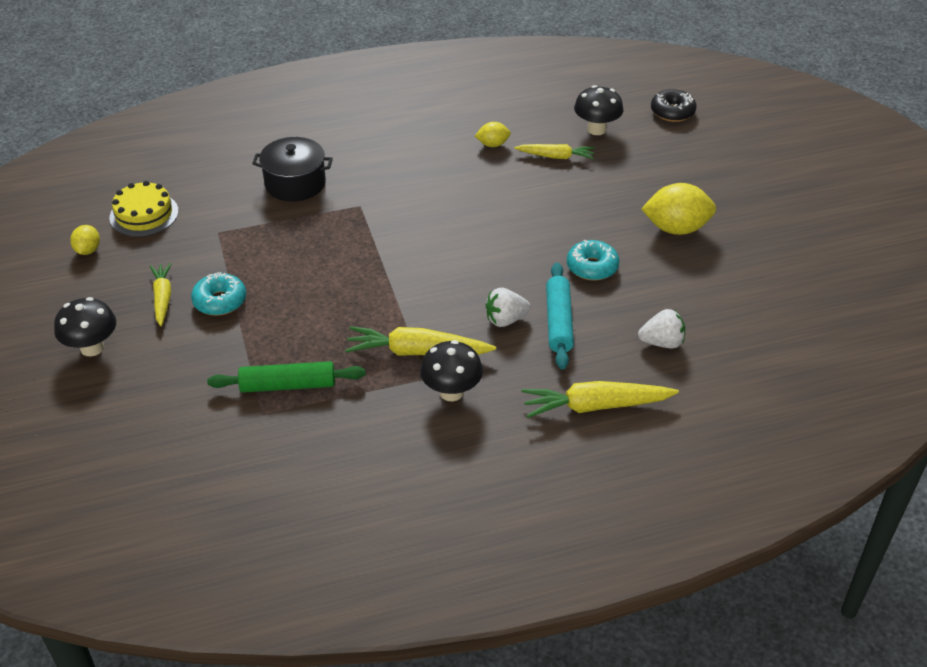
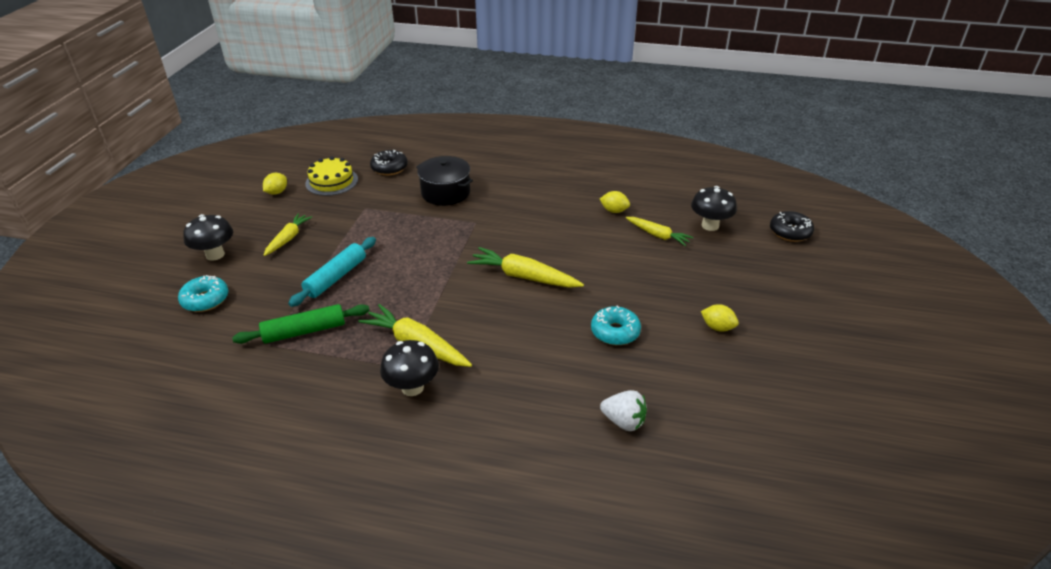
camera: 30 degrees right, 5 degrees down
turquoise donut [191,272,246,316] -> turquoise donut moved to [178,275,228,312]
green rolling pin [207,361,365,393] -> green rolling pin turned 45 degrees counterclockwise [232,304,370,344]
white strawberry [486,288,531,327] -> none
yellow carrot [521,381,679,418] -> yellow carrot moved to [467,247,584,288]
turquoise rolling pin [546,263,574,370] -> turquoise rolling pin moved to [288,237,376,307]
yellow lemon [641,183,716,235] -> yellow lemon [701,304,739,332], size x0.53
none -> black donut [370,150,408,176]

